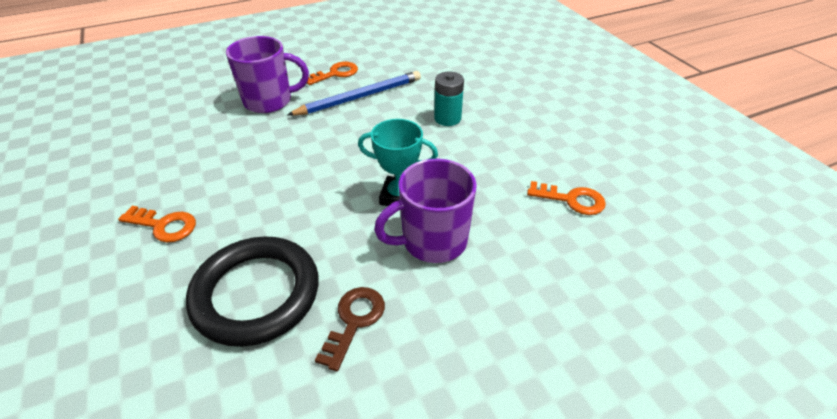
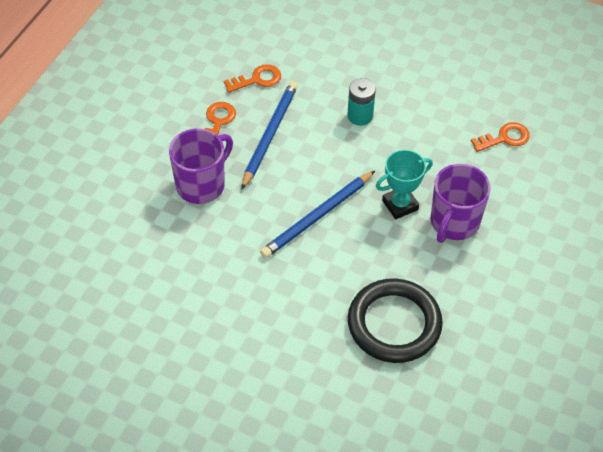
camera: 40 degrees left, 10 degrees up
orange key [118,206,196,243] -> orange key moved to [224,64,281,93]
brown key [315,287,385,371] -> none
none -> blue pencil [260,171,375,258]

